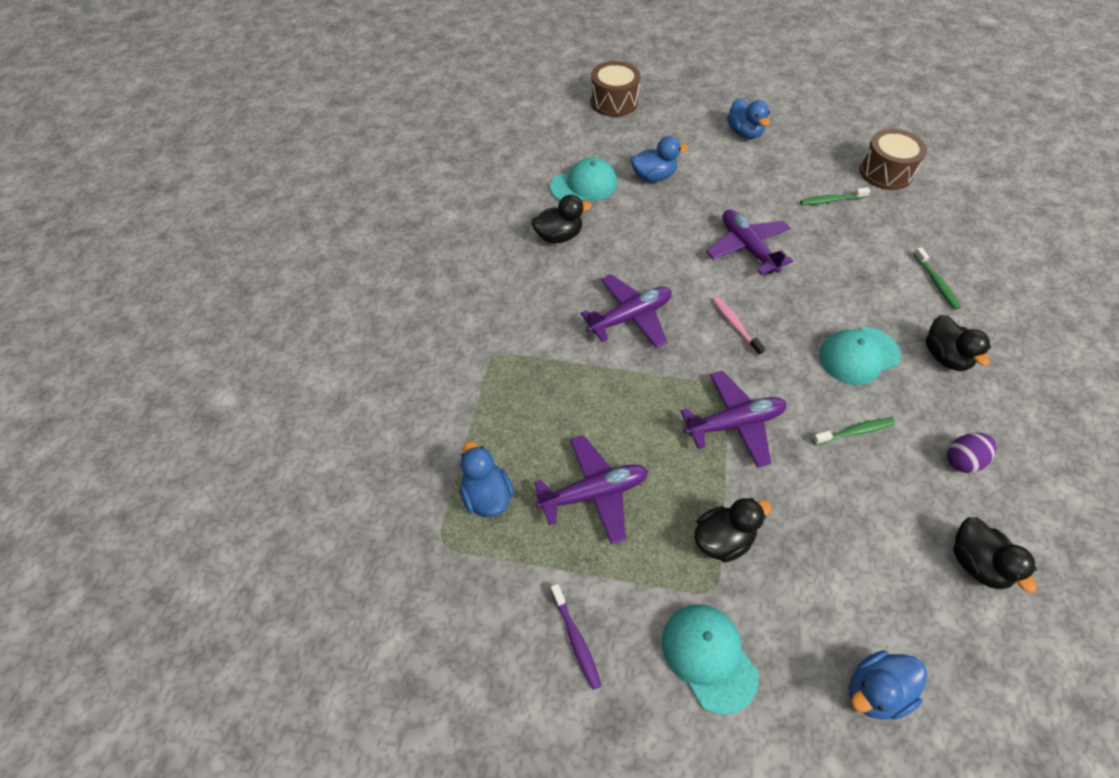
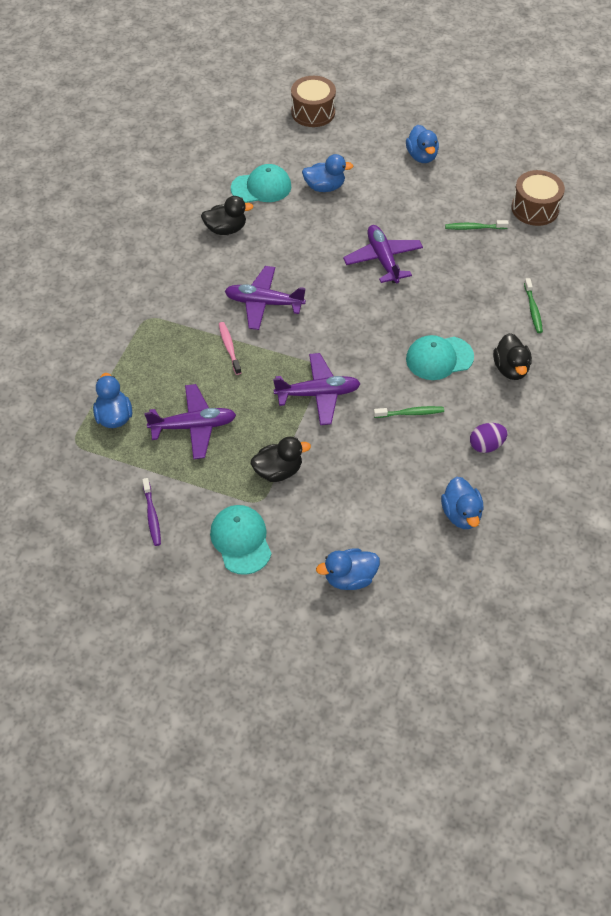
camera: 10 degrees right, 0 degrees up
purple plane [580,274,672,348] -> purple plane turned 150 degrees counterclockwise [225,266,306,330]
pink toothbrush [712,296,765,356] -> pink toothbrush moved to [219,322,241,375]
black duck [953,517,1037,593] -> blue duck [441,477,483,529]

